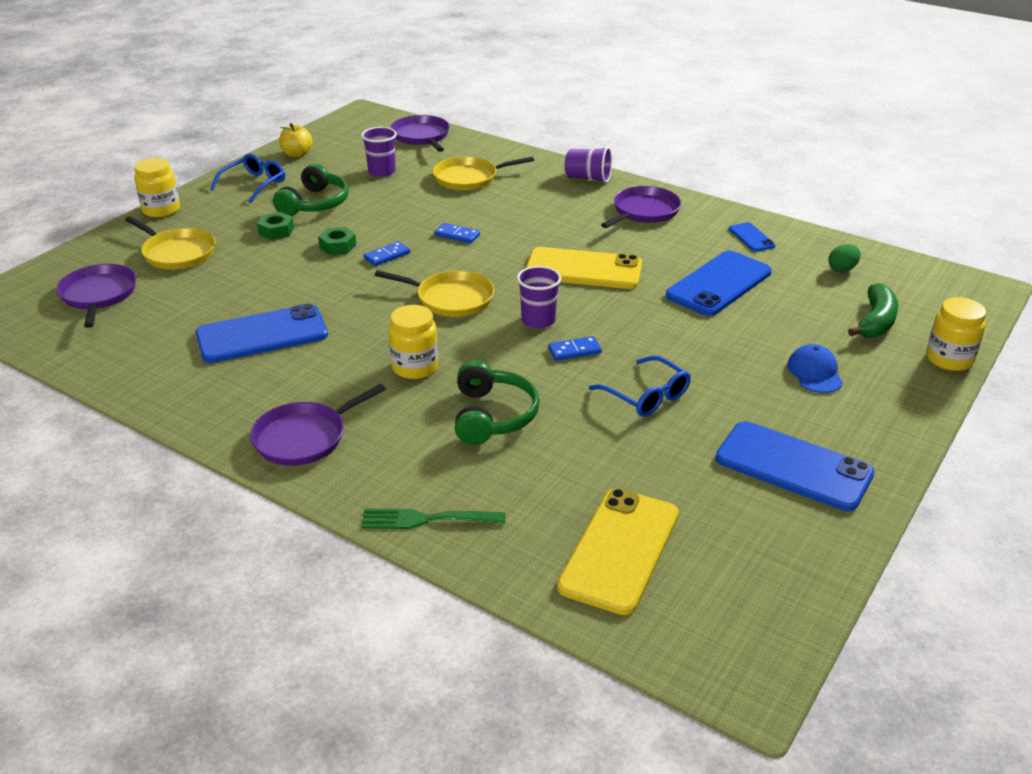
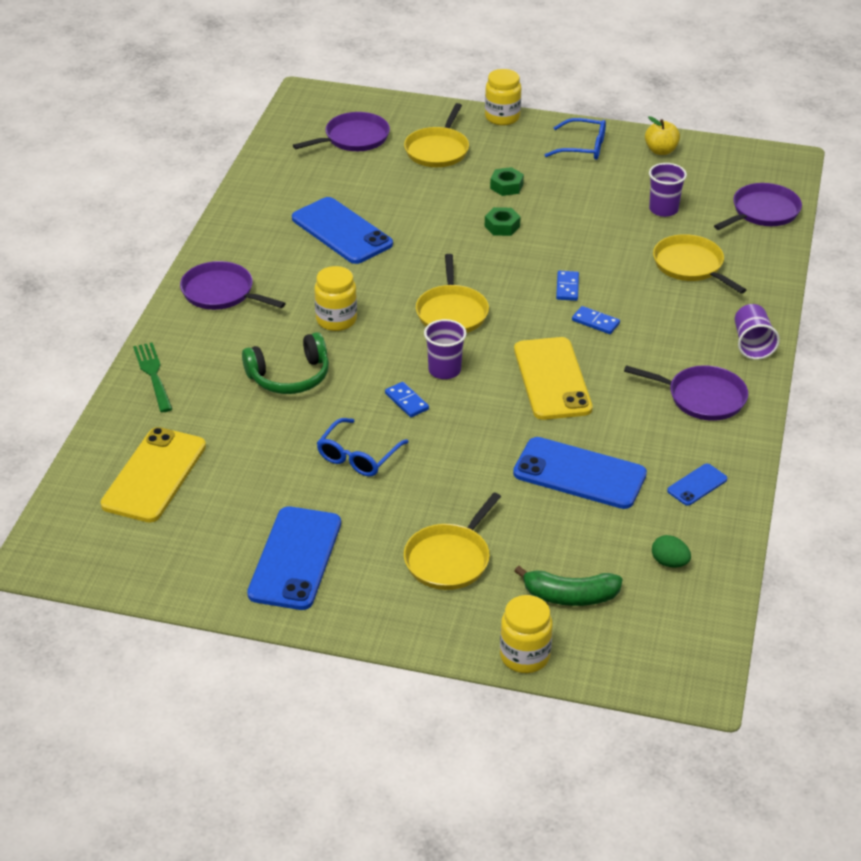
camera: 70 degrees right, 5 degrees up
green headphones [273,163,349,216] -> none
blue domino [364,241,410,266] -> blue domino moved to [572,306,620,334]
yellow phone [557,488,679,615] -> yellow phone turned 75 degrees counterclockwise [101,427,206,522]
blue cap [787,344,843,393] -> yellow pan [404,492,501,590]

